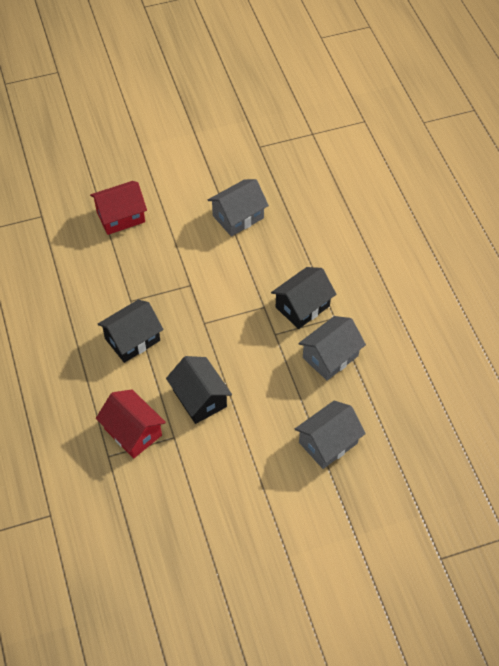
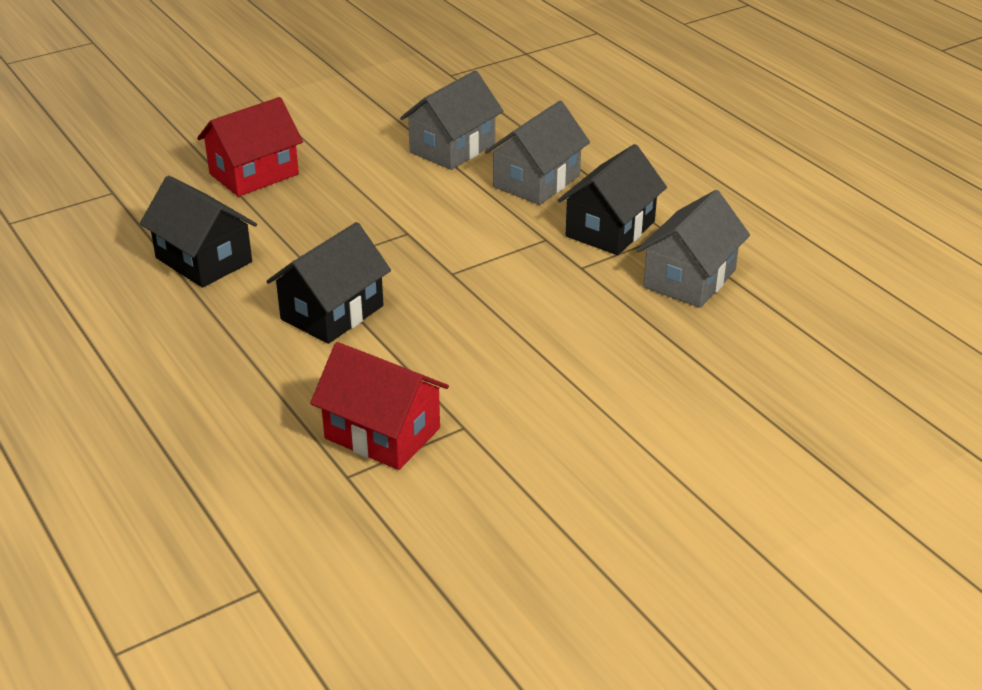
camera: 15 degrees left, 20 degrees down
black house [166,356,232,424] -> black house moved to [140,176,257,288]
grey house [295,401,366,469] -> grey house moved to [485,101,590,205]

